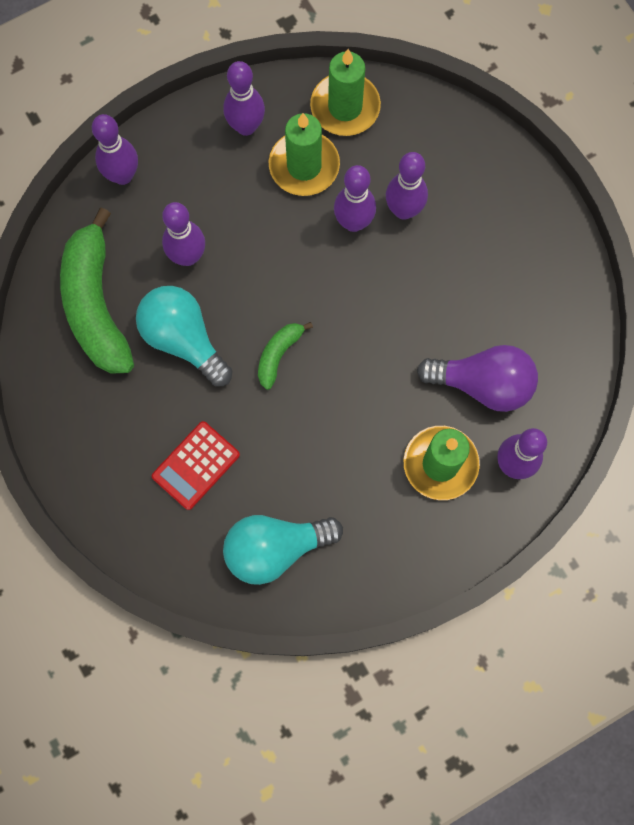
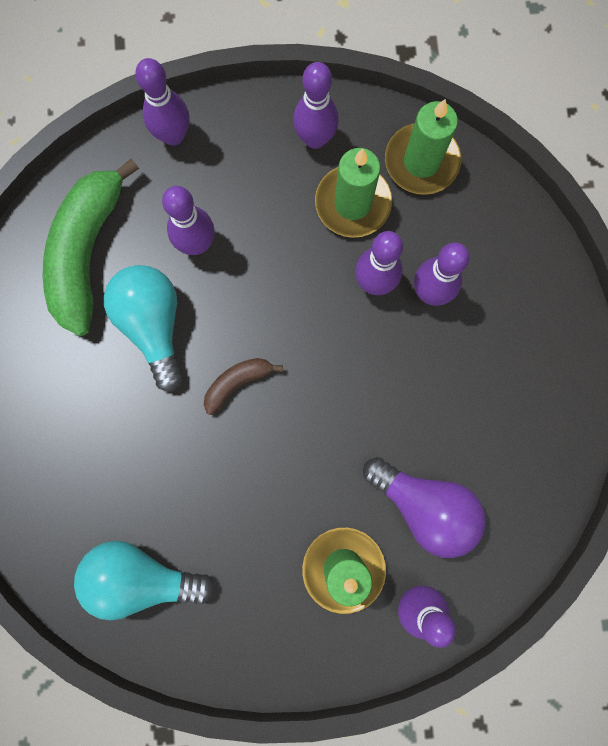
camera: 25 degrees right, 5 degrees up
red calculator [152,421,240,510] -> none
green banana [258,322,313,390] -> brown banana [204,358,283,415]

